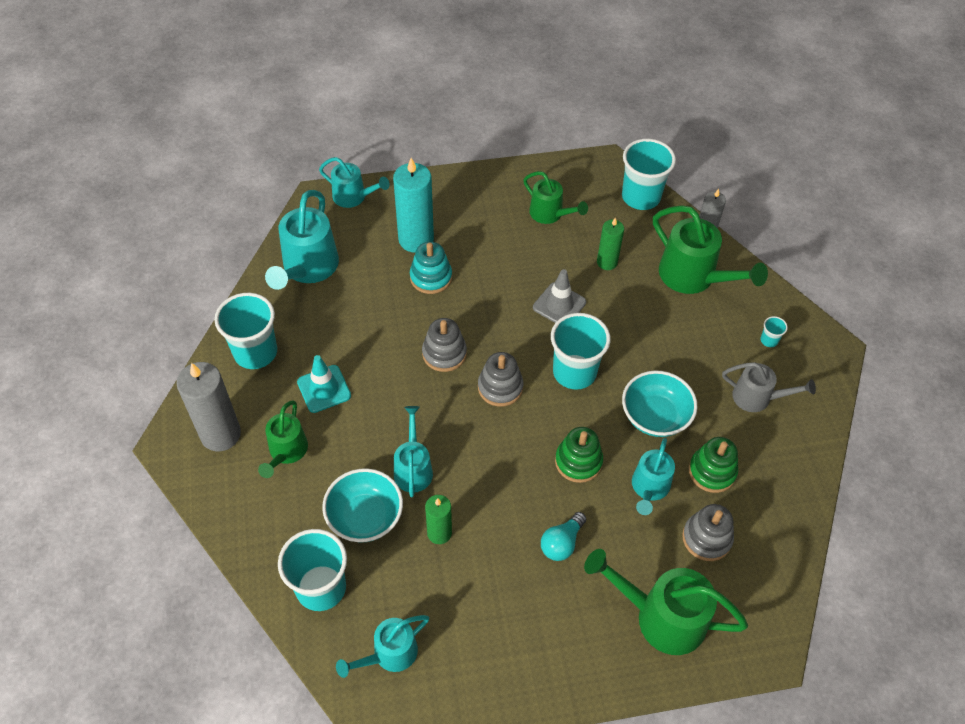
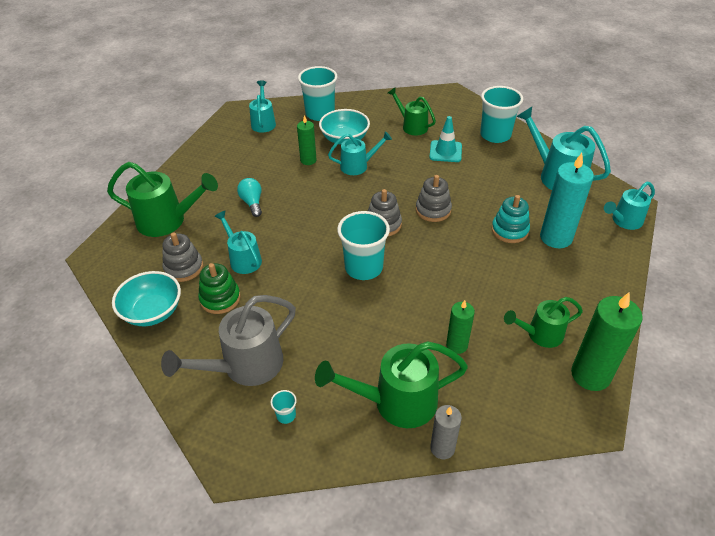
camera: 125 degrees right, 10 degrees down
grey candle [176,362,241,451] -> none
turquoise watering can [394,406,433,497] -> turquoise watering can turned 45 degrees counterclockwise [328,131,392,175]
grey traffic cone [533,269,586,323] -> none
green stacking toy [555,427,603,483] -> none
green watering can [584,549,748,655] -> green watering can turned 45 degrees clockwise [107,162,218,237]
turquoise cup [622,139,676,210] -> none
turquoise bowl [622,371,698,437] -> turquoise bowl moved to [112,271,181,326]
grey watering can [722,362,816,412] -> grey watering can [161,295,296,386], size x1.61
none -> green candle [571,292,643,391]

